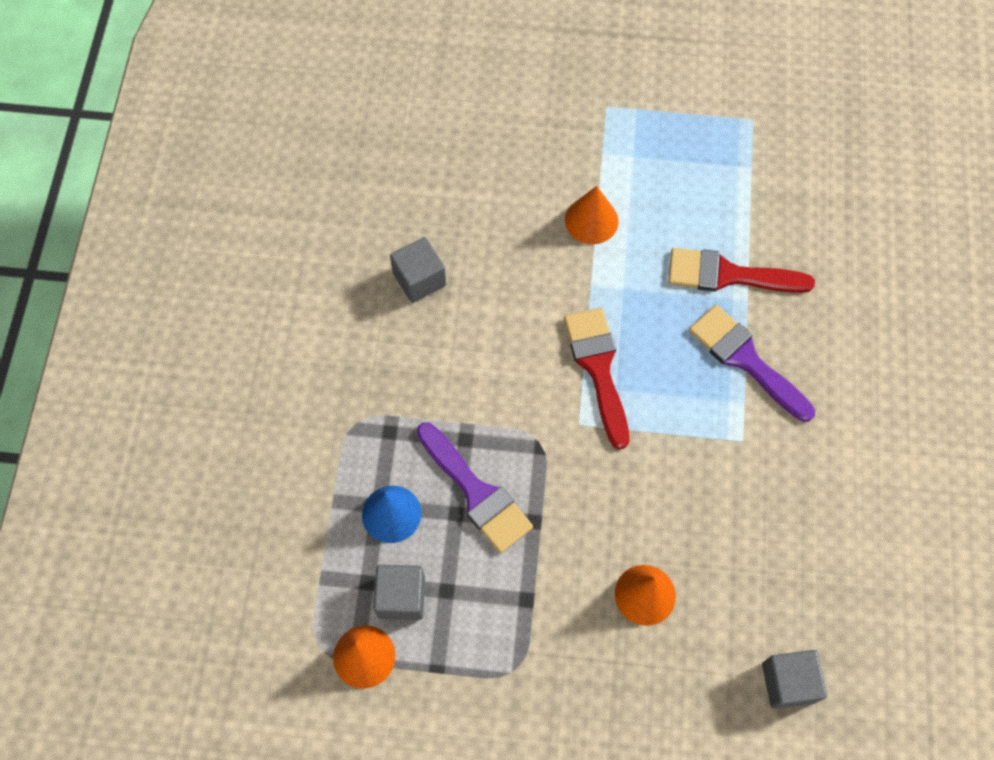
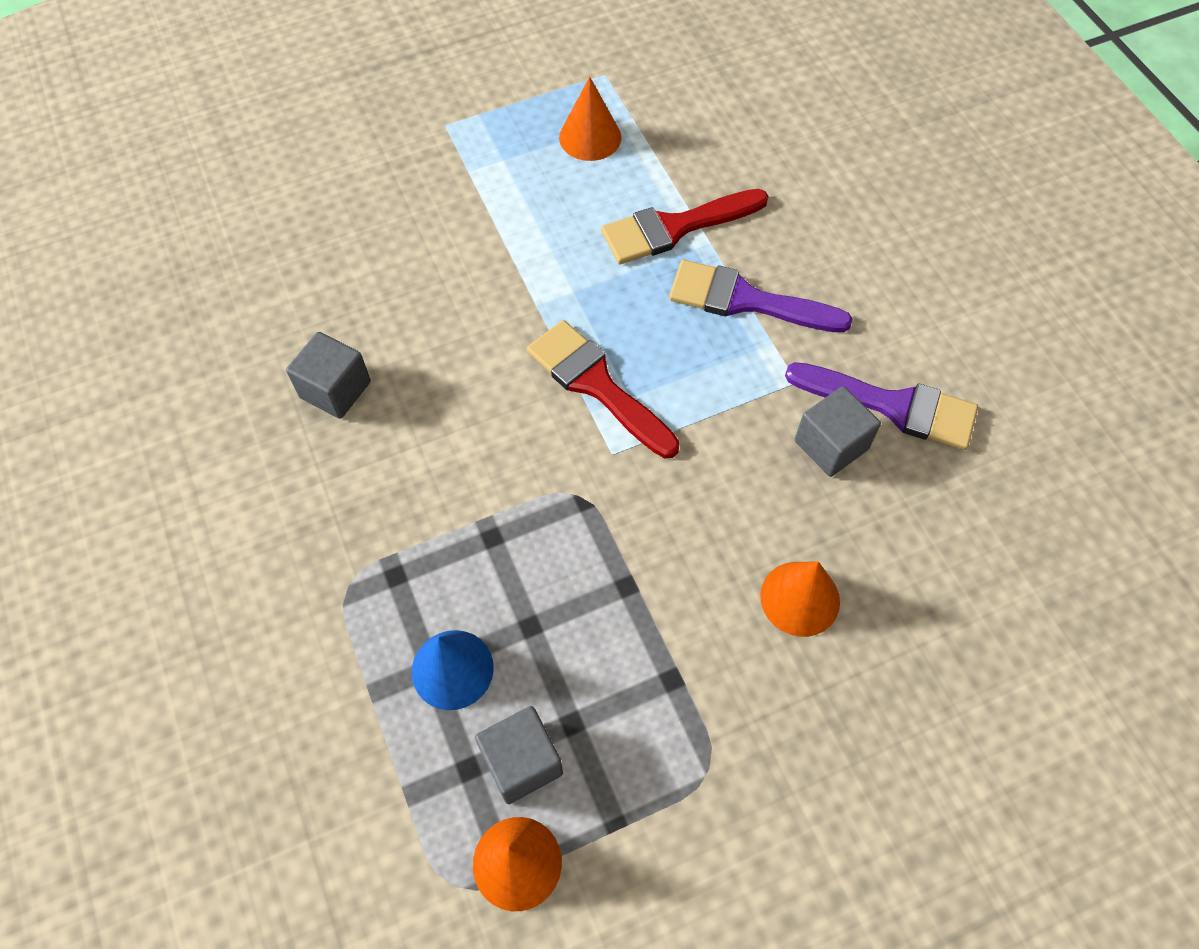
camera: 30 degrees left, 5 degrees down
purple brush [417,422,533,553] -> purple brush moved to [785,362,978,450]
orange cone [565,186,619,245] -> orange cone moved to [559,77,621,161]
grey cube [762,650,827,709] -> grey cube moved to [795,386,881,477]

